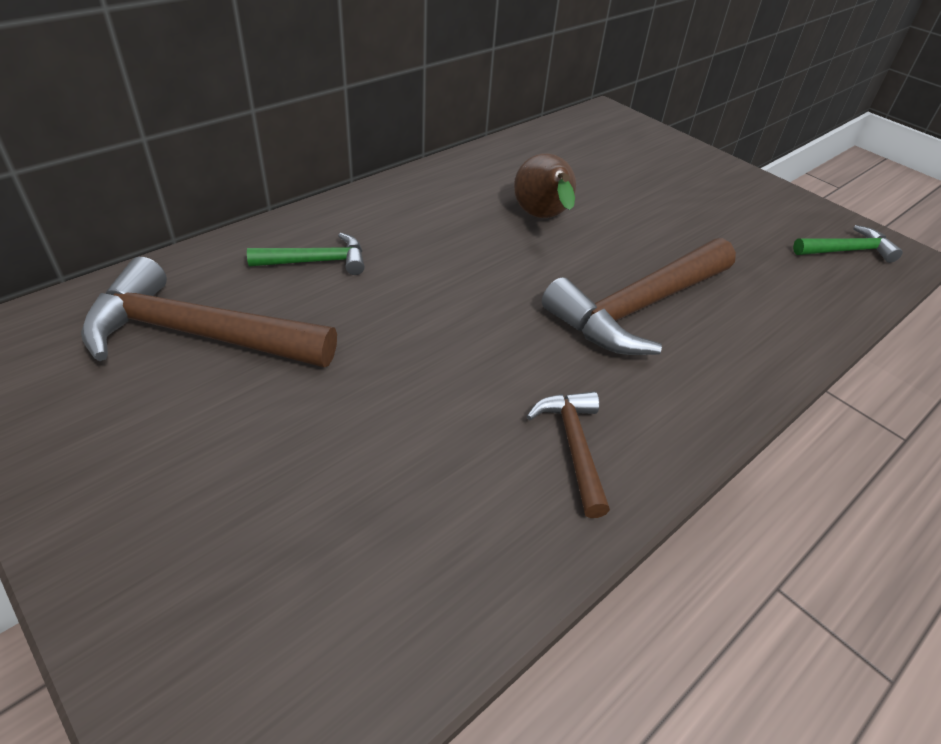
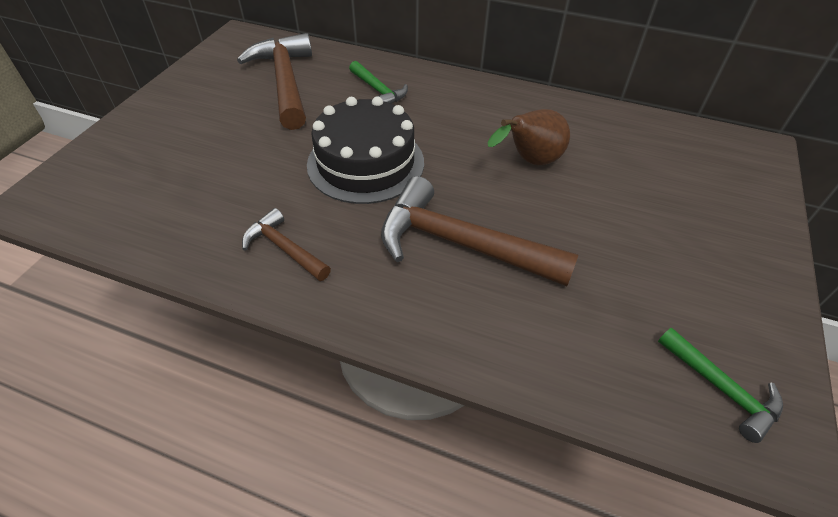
camera: 65 degrees right, 5 degrees up
brown hammer [526,391,610,518] -> brown hammer turned 105 degrees counterclockwise [242,208,331,281]
none -> black cake [307,96,424,204]

